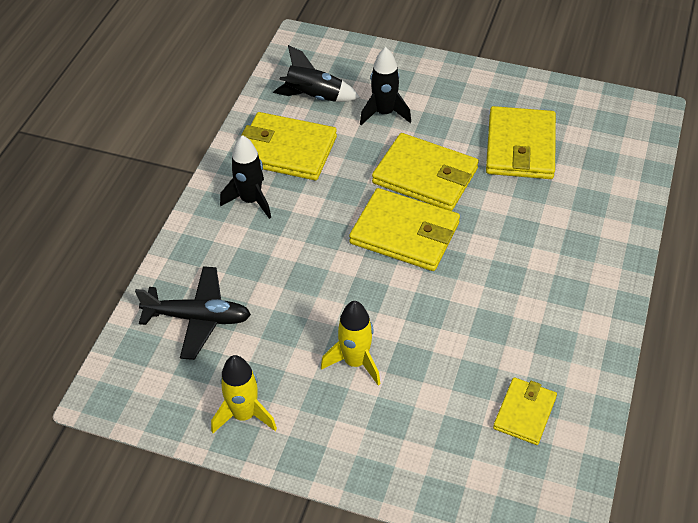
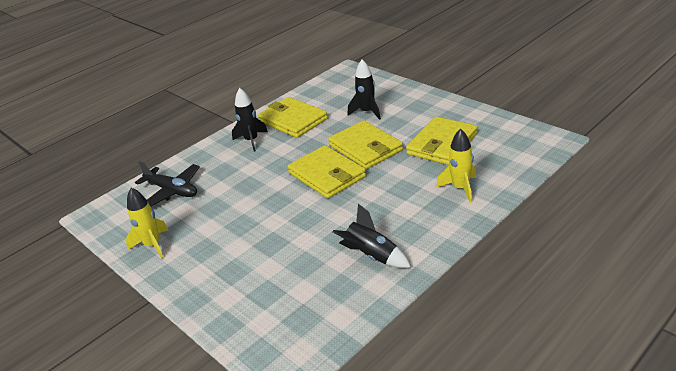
camera: 30 degrees right, 15 degrees down
black rocket [273,45,360,102] -> black rocket moved to [332,204,411,268]
yellow rocket [321,301,380,386] -> yellow rocket moved to [436,129,476,203]
yellow wallet [493,377,557,445] -> none

